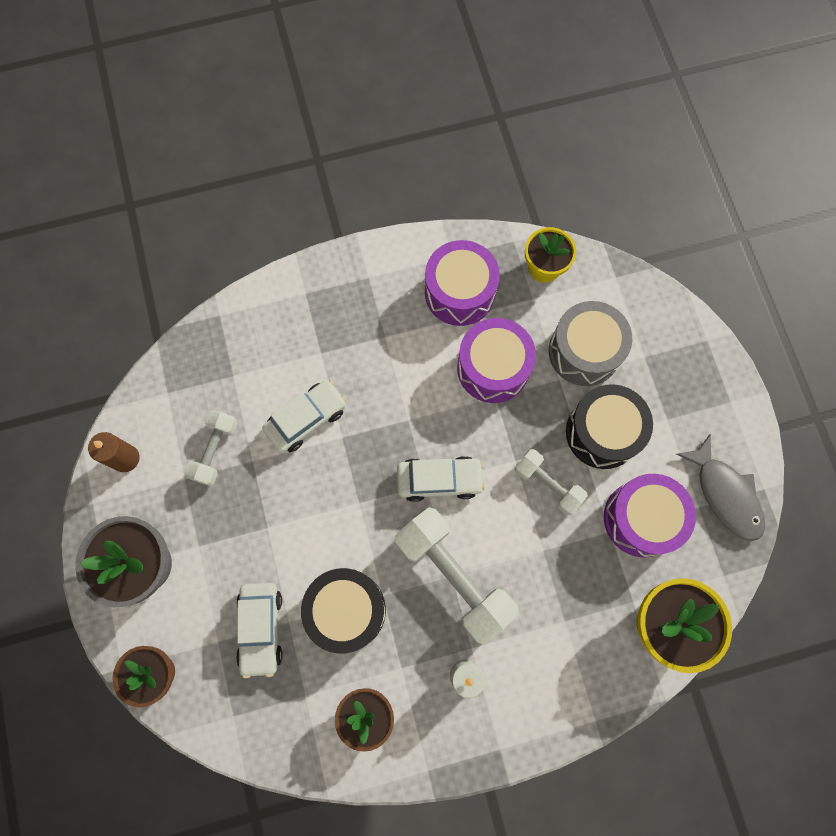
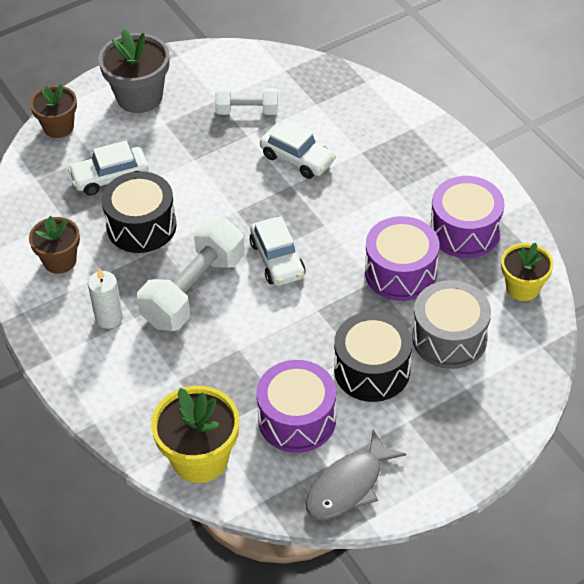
camera: 75 degrees right, 25 degrees down
brown candle [88,432,140,472] -> none
white dumbbell [515,449,588,516] -> none

